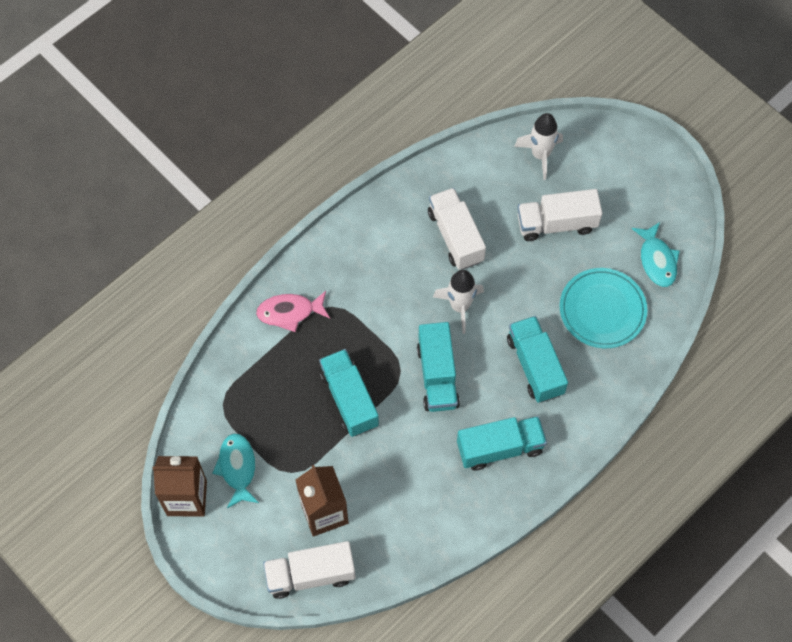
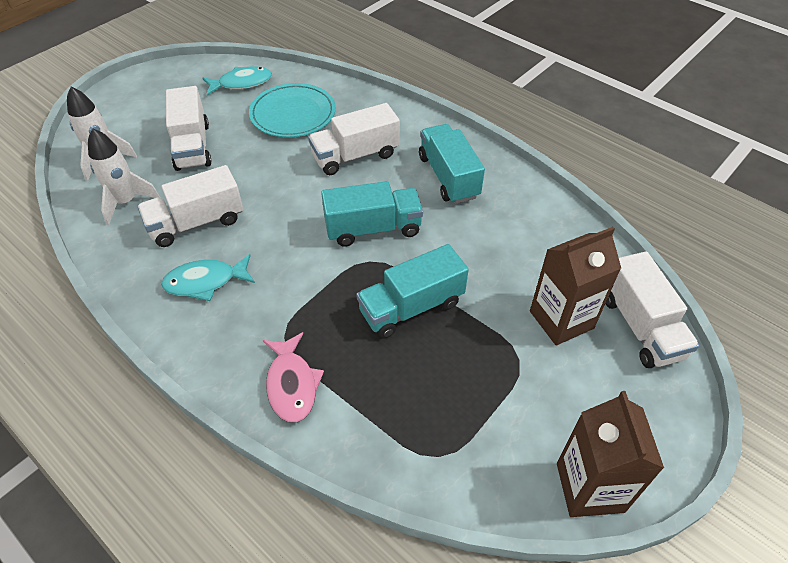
camera: 95 degrees left, 15 degrees down
turquoise fish [212,433,259,508] -> turquoise fish moved to [161,254,255,301]
white rocket [433,270,484,334] -> white rocket moved to [88,128,160,225]
turquoise truck [507,316,568,403] -> white truck [308,103,400,175]

